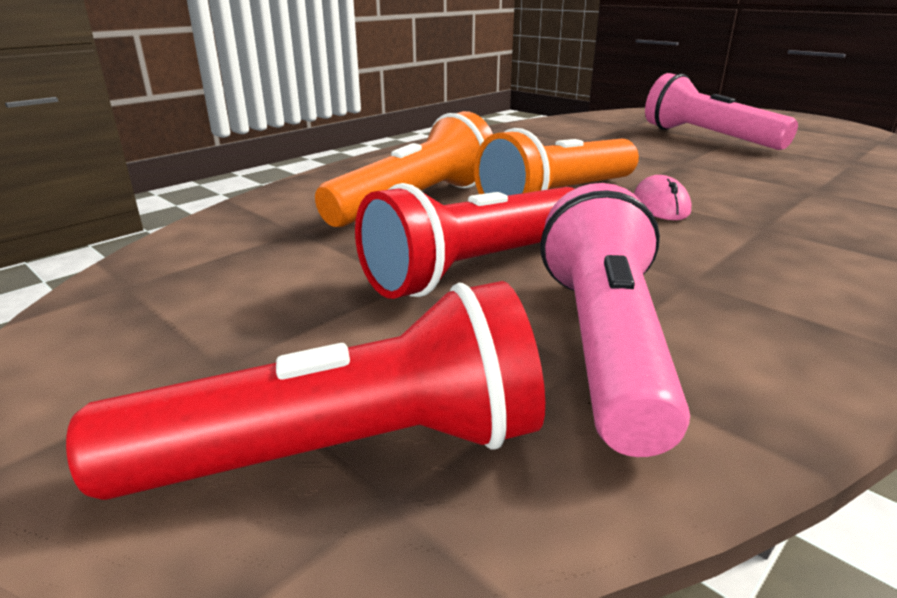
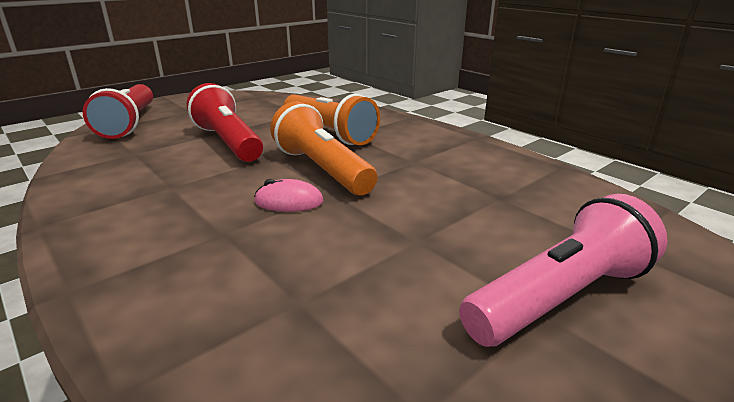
camera: 95 degrees right, 0 degrees up
pink flashlight [540,183,690,457] -> none

